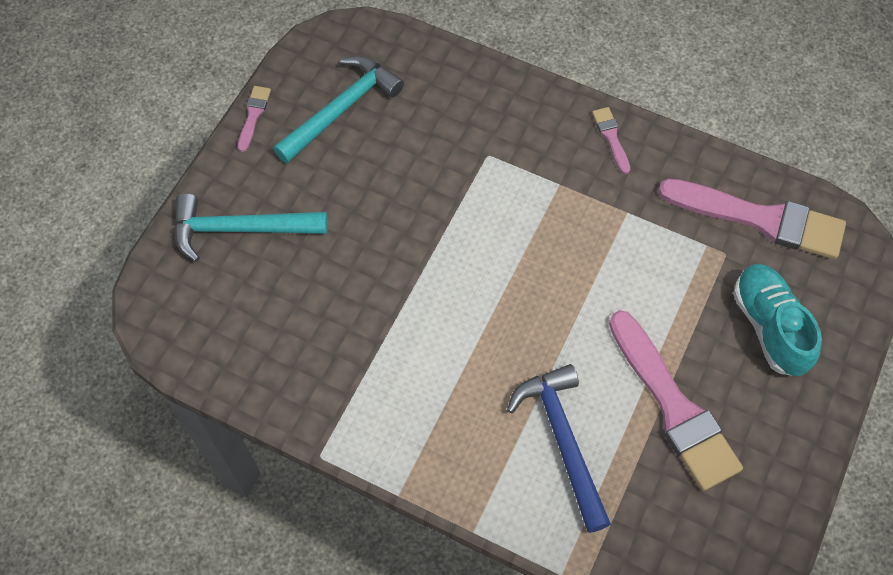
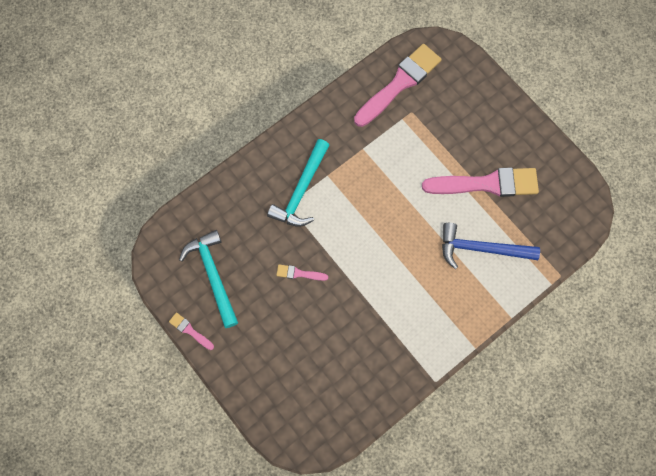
camera: 65 degrees left, 10 degrees up
turquoise hammer [174,193,328,262] -> turquoise hammer moved to [267,139,329,227]
pink brush [592,107,630,174] -> pink brush moved to [276,264,328,281]
turquoise shoe [733,264,822,376] -> none

